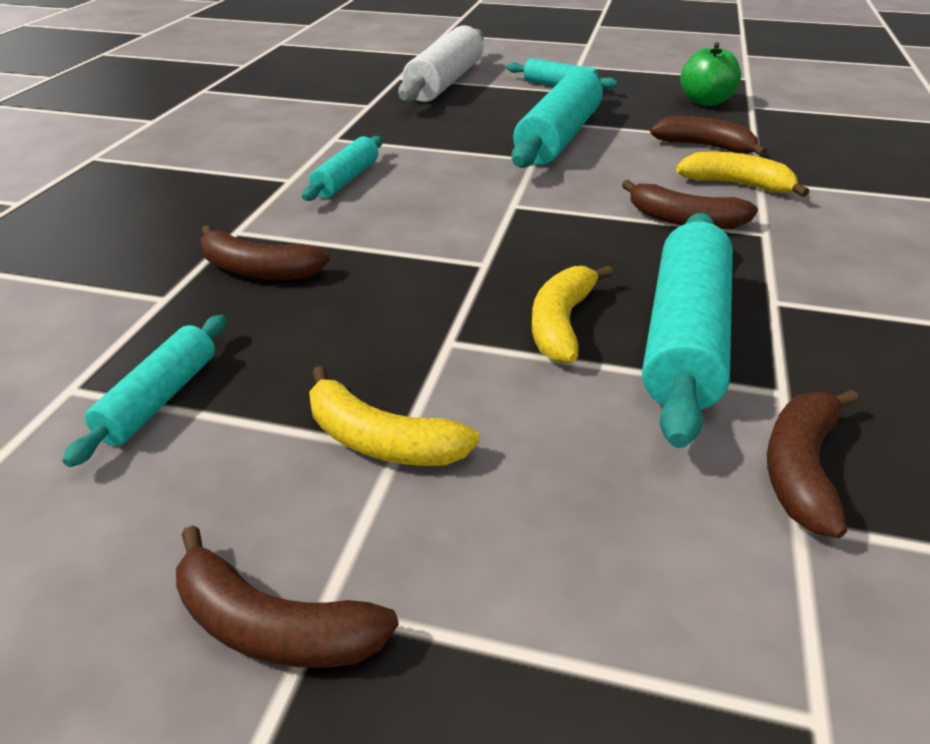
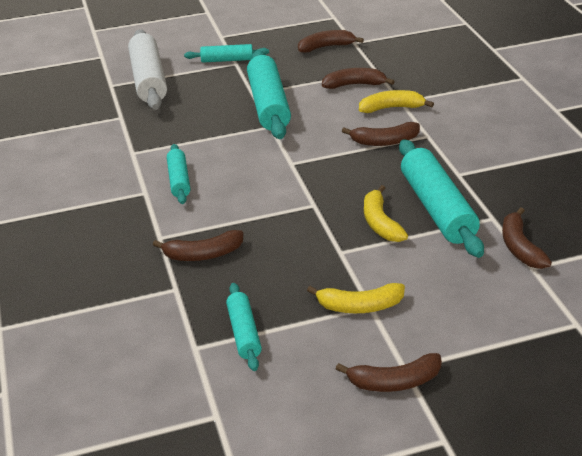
camera: 30 degrees left, 0 degrees up
green apple [680,42,741,106] -> brown banana [298,30,364,53]

